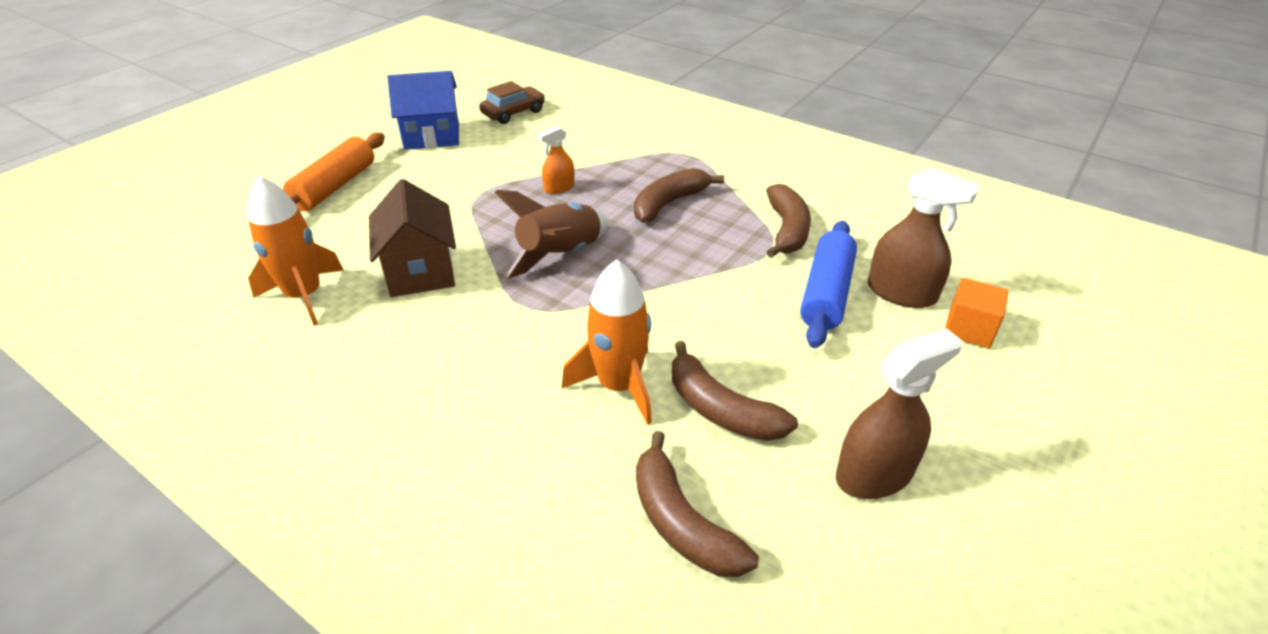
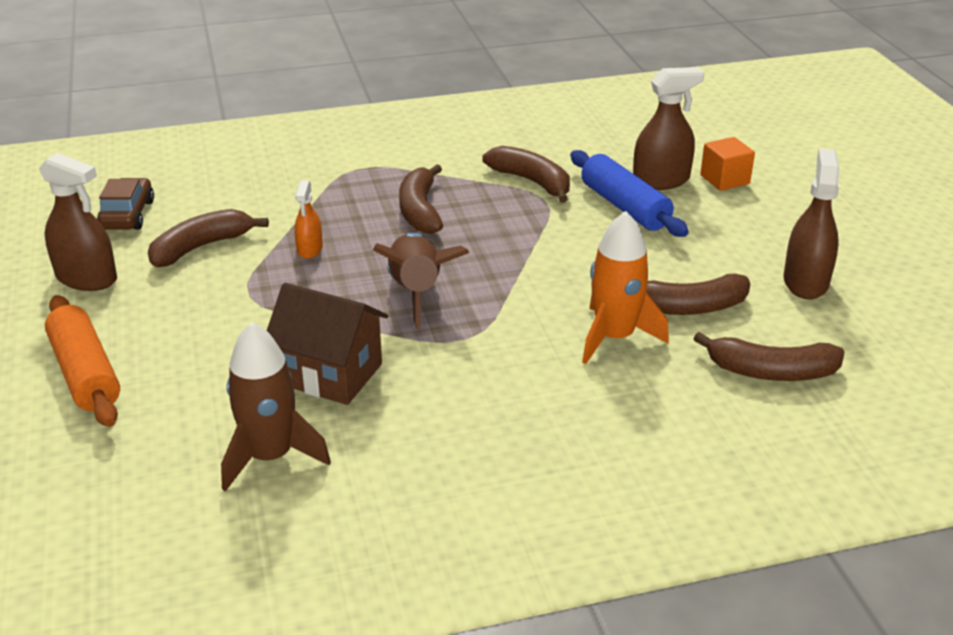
camera: 50 degrees left, 5 degrees down
orange rocket [248,175,344,326] -> brown rocket [221,322,331,492]
blue house [387,71,459,150] -> brown spray bottle [39,153,117,291]
none -> brown banana [148,209,269,267]

